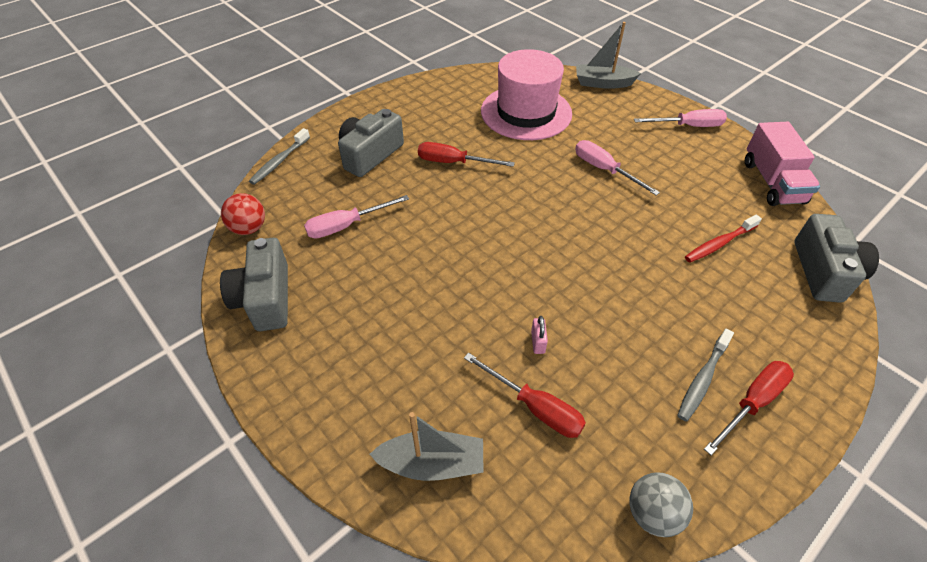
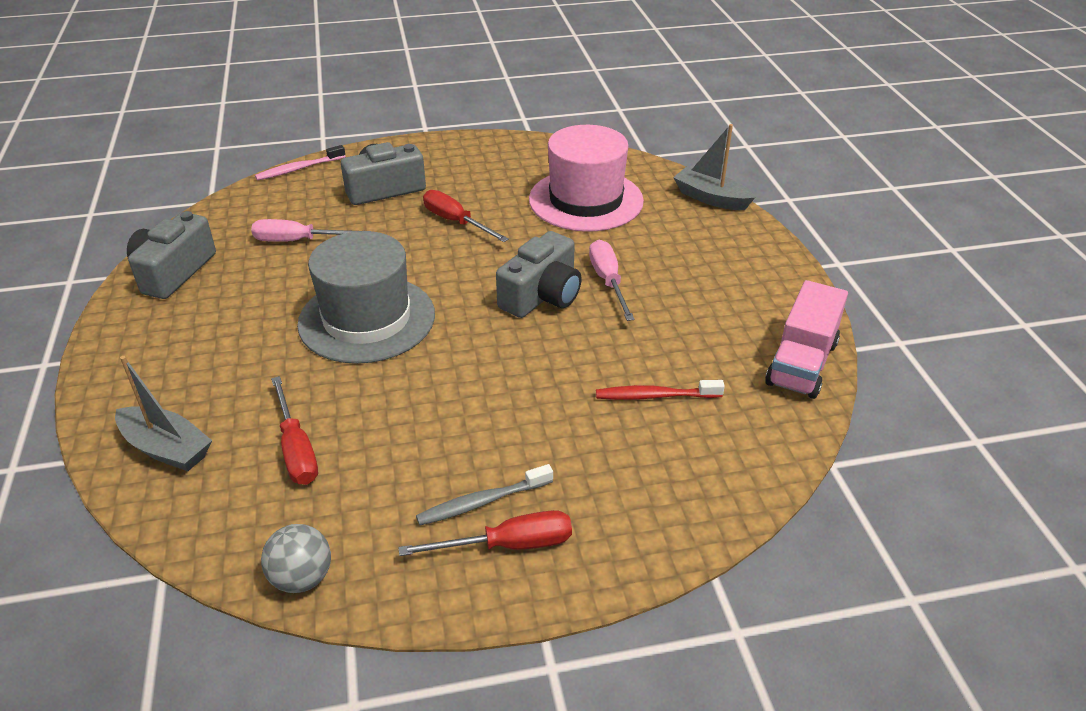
camera: 30 degrees right, 10 degrees down
red ball [221,193,265,235] -> none
grey toothbrush [249,128,310,185] -> pink toothbrush [255,145,346,181]
pink padlock [531,316,548,354] -> none
pink screwdriver [634,109,727,127] -> none
grey camera [794,214,879,303] -> grey camera moved to [496,231,582,318]
none -> grey hat [297,231,435,364]

